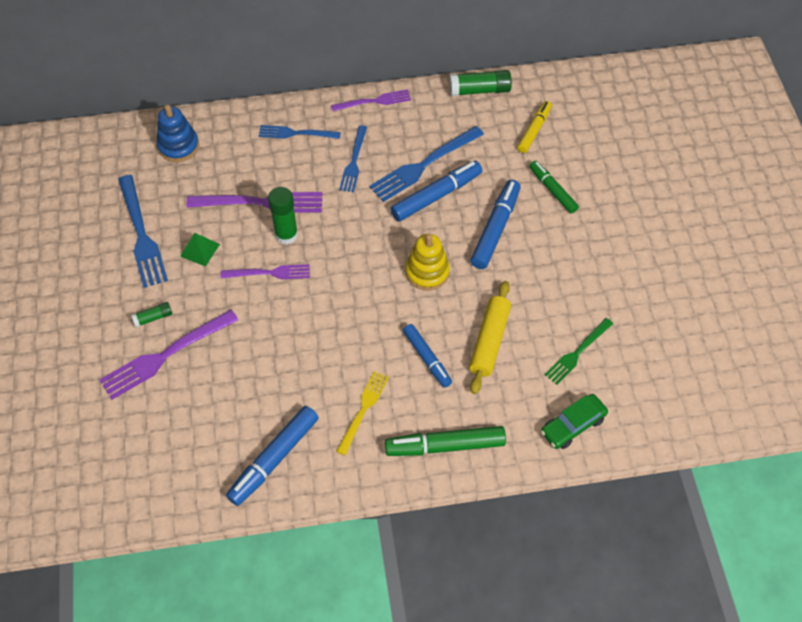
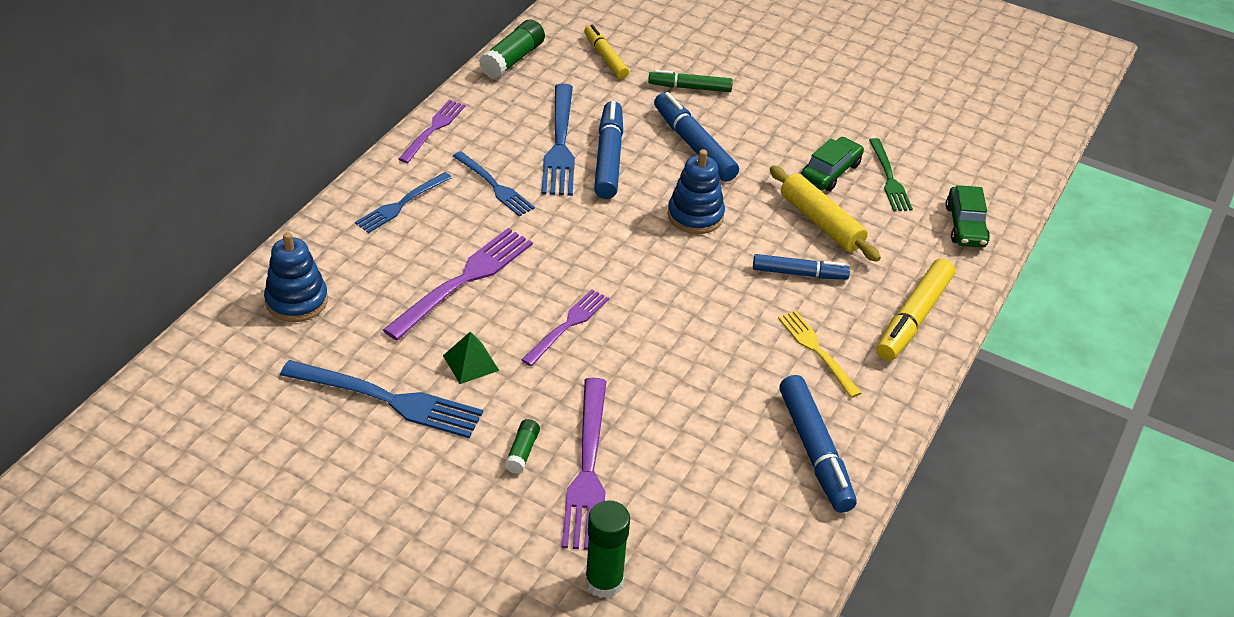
camera: 55 degrees left, 15 degrees down
green glue stick [268,187,298,244] -> green glue stick moved to [585,500,630,598]
green marker [385,426,506,456] -> yellow marker [876,258,955,361]
yellow stacking toy [405,234,450,290] -> blue stacking toy [667,149,725,234]
none -> green car [801,137,864,191]

